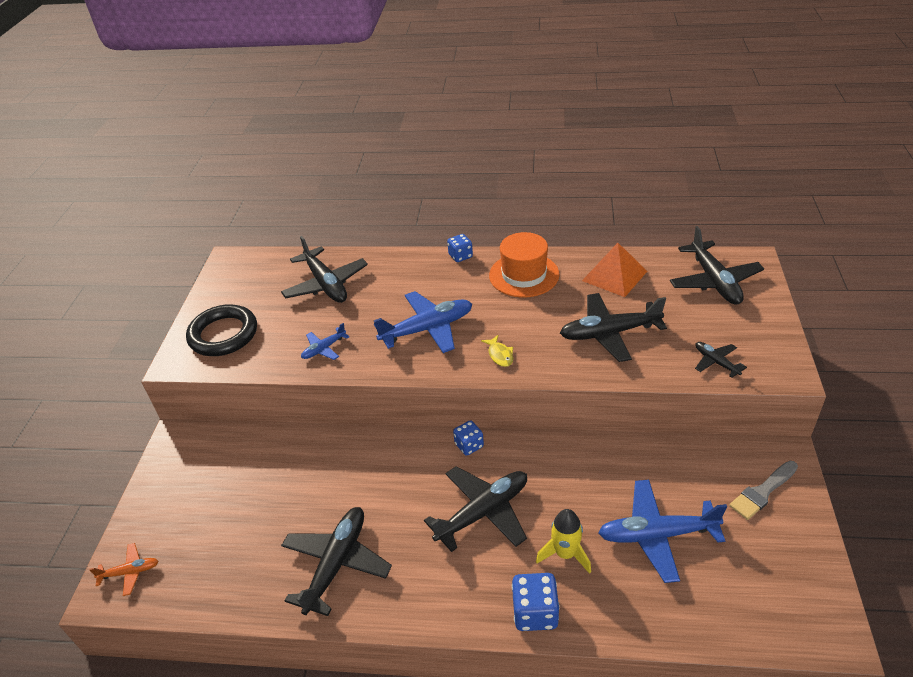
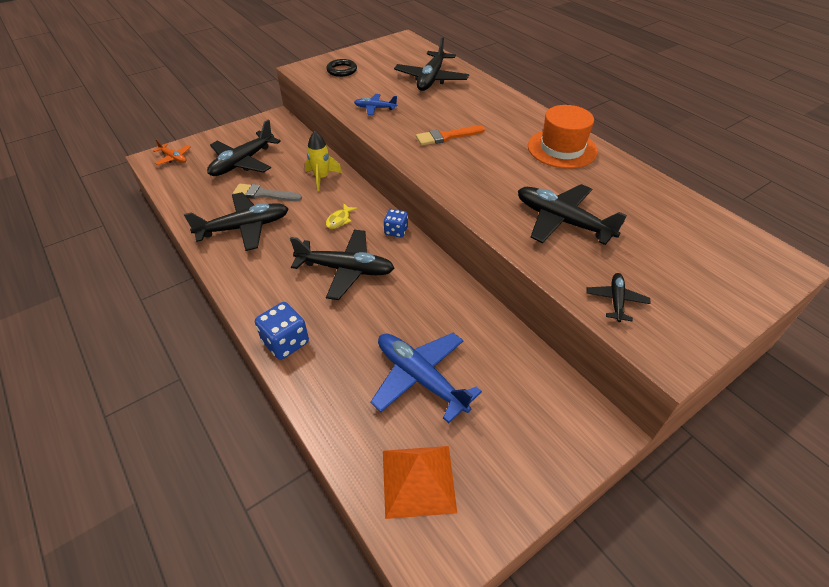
camera: 45 degrees right, 5 degrees up
black ring [186,304,257,356] -> black ring [326,59,357,77], size x0.57
blue plane [374,291,472,353] -> orange brush [416,125,485,146]
blue dice [447,234,473,262] -> none
yellow fish [481,335,513,367] -> yellow fish moved to [326,203,357,229]
yellow rocket [536,509,591,574] -> yellow rocket moved to [305,131,342,191]
orange pyramid [582,243,647,297] -> orange pyramid moved to [383,446,457,519]
black plane [670,226,764,305] -> black plane moved to [207,120,281,176]
grey brush [729,461,798,520] -> grey brush moved to [233,184,302,201]

